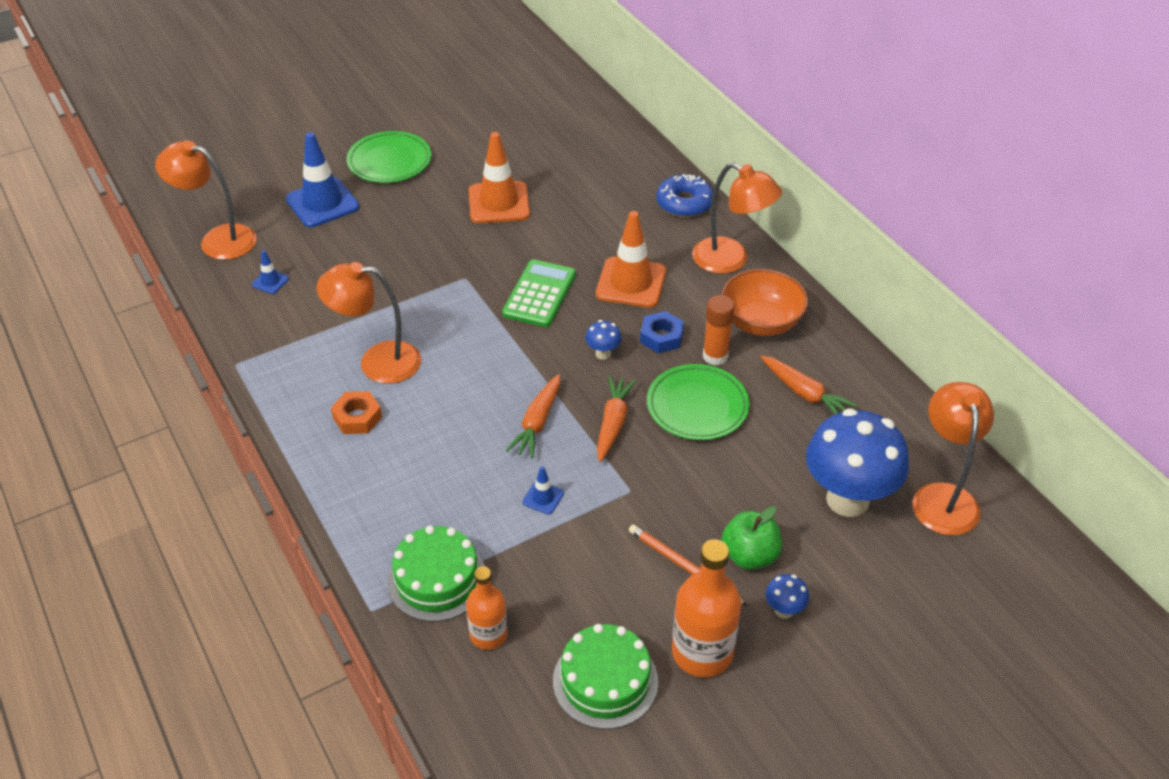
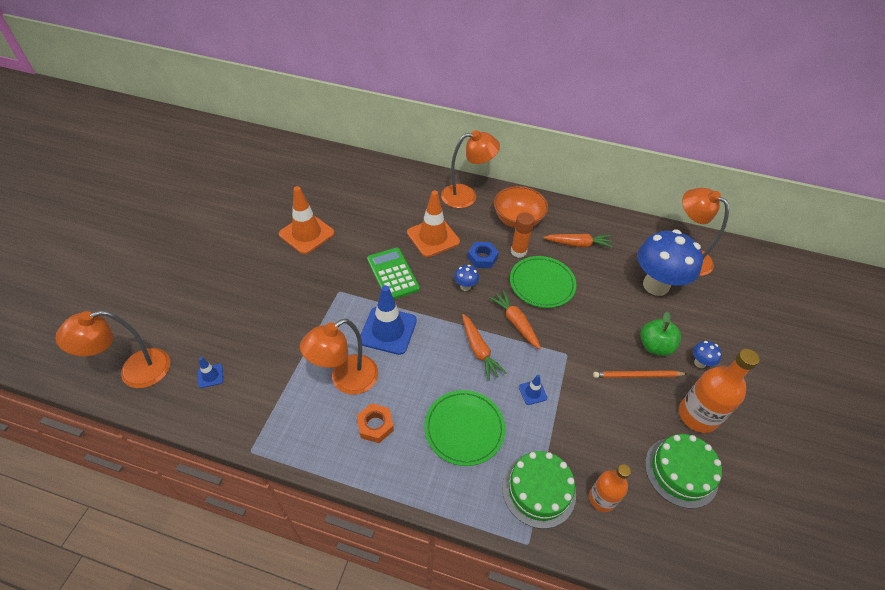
camera: 45 degrees left, 5 degrees up
blue traffic cone [286,132,360,227] -> blue traffic cone moved to [361,285,417,355]
green plate [347,131,431,183] -> green plate moved to [424,390,505,466]
blue donut [656,174,713,217] -> none

